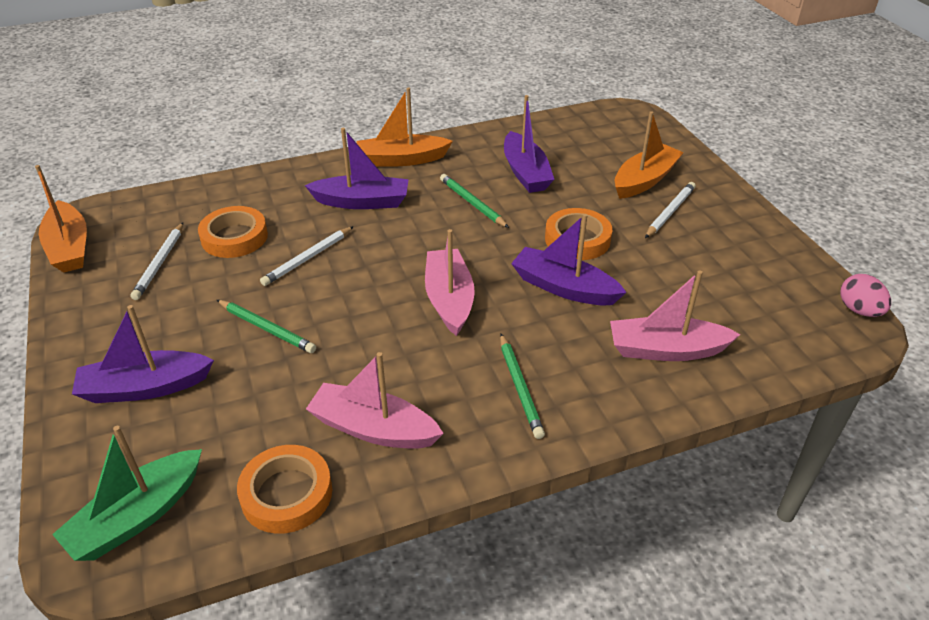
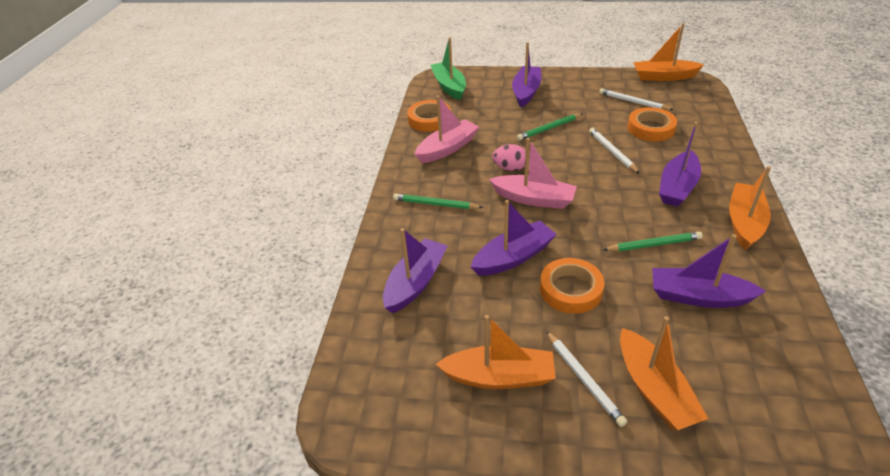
camera: 120 degrees right, 0 degrees up
pink boat [610,270,741,361] -> purple boat [383,228,448,313]
pink egg [840,274,891,317] -> pink egg moved to [492,144,526,171]
none -> orange boat [435,315,556,389]

